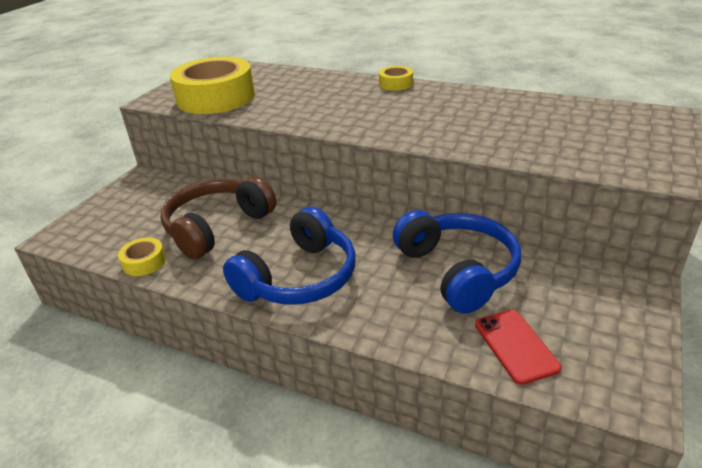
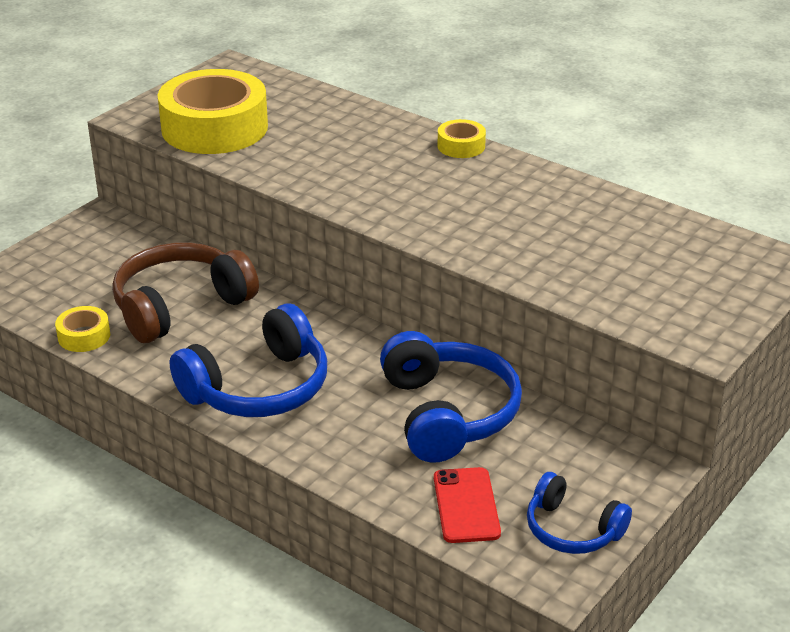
camera: 10 degrees right, 0 degrees up
none -> blue headphones [527,472,632,554]

